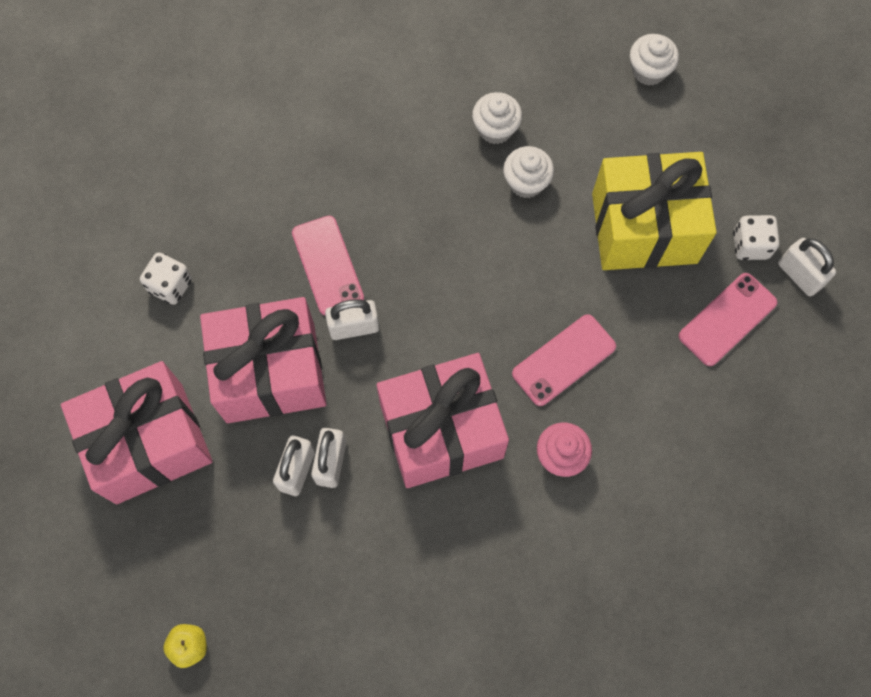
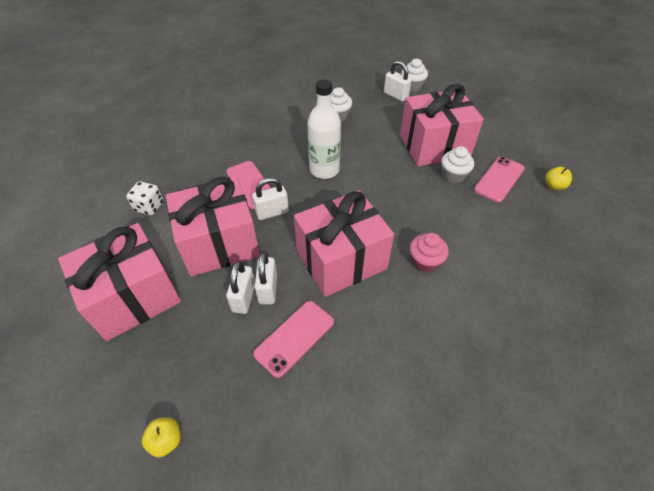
camera: 10 degrees left, 20 degrees down
white cupcake [503,146,554,198] -> white cupcake moved to [441,146,474,183]
pink phone [512,314,616,406] -> pink phone moved to [253,301,334,378]
yellow gift [592,152,717,270] -> pink gift [400,84,484,166]
white dice [733,215,779,260] -> none
white padlock [778,238,836,296] -> white padlock moved to [384,61,412,102]
none -> white bottle [307,79,341,179]
none -> yellow apple [545,167,572,190]

